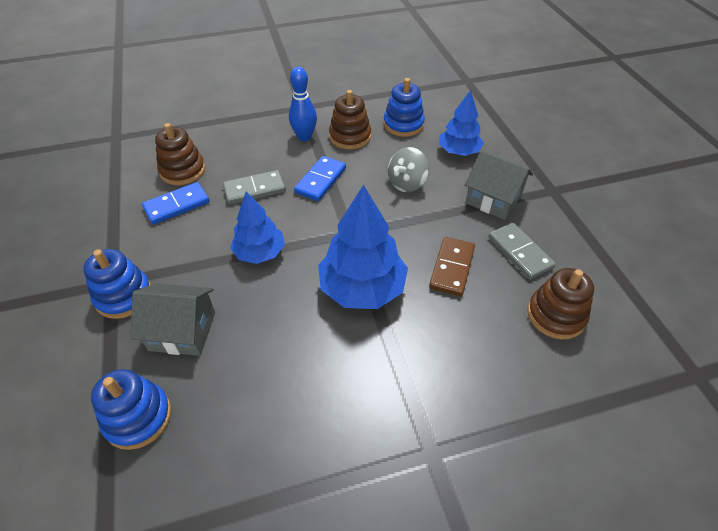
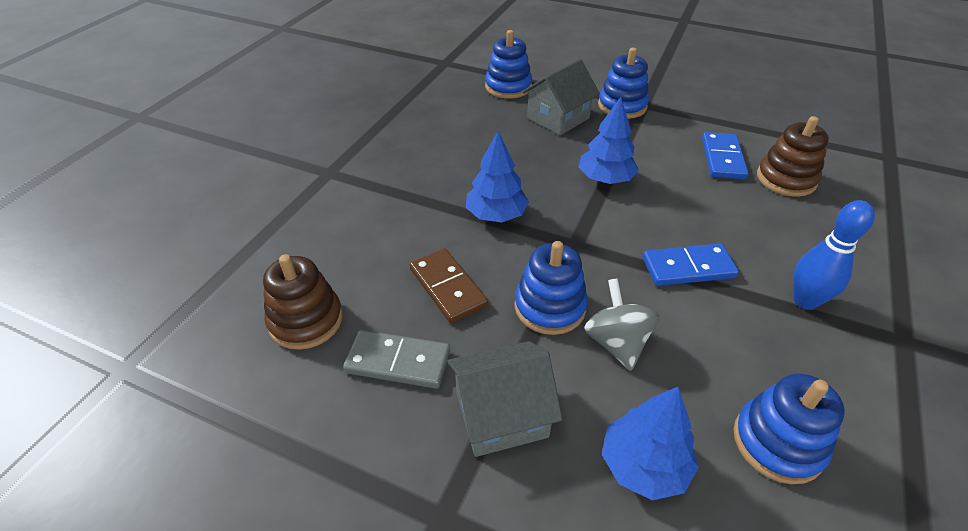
camera: 130 degrees right, 5 degrees down
grey domino [223,170,286,204] -> none
blue domino [294,156,346,201] -> blue domino turned 75 degrees counterclockwise [643,243,739,286]
blue tree [318,185,408,309] -> blue tree [466,131,529,223], size x0.64
brown stacking toy [329,90,371,149] -> none
none -> blue stacking toy [514,241,588,335]

